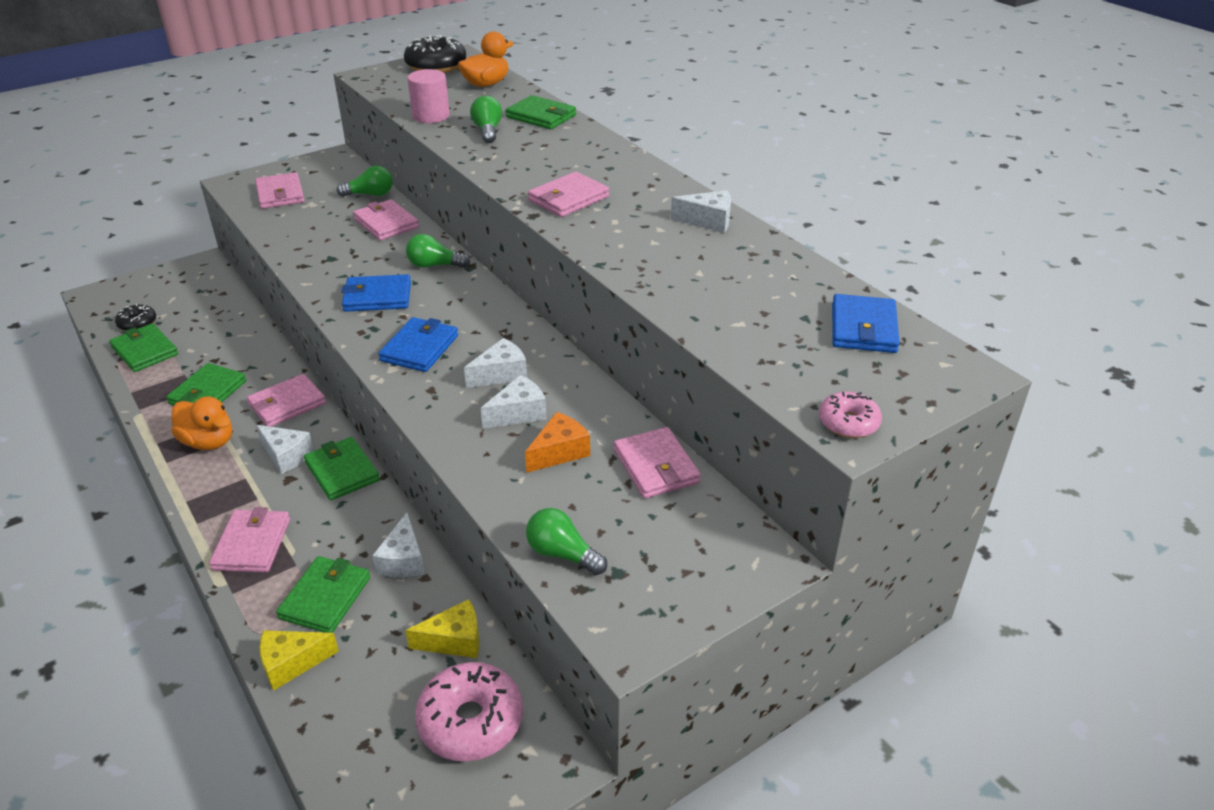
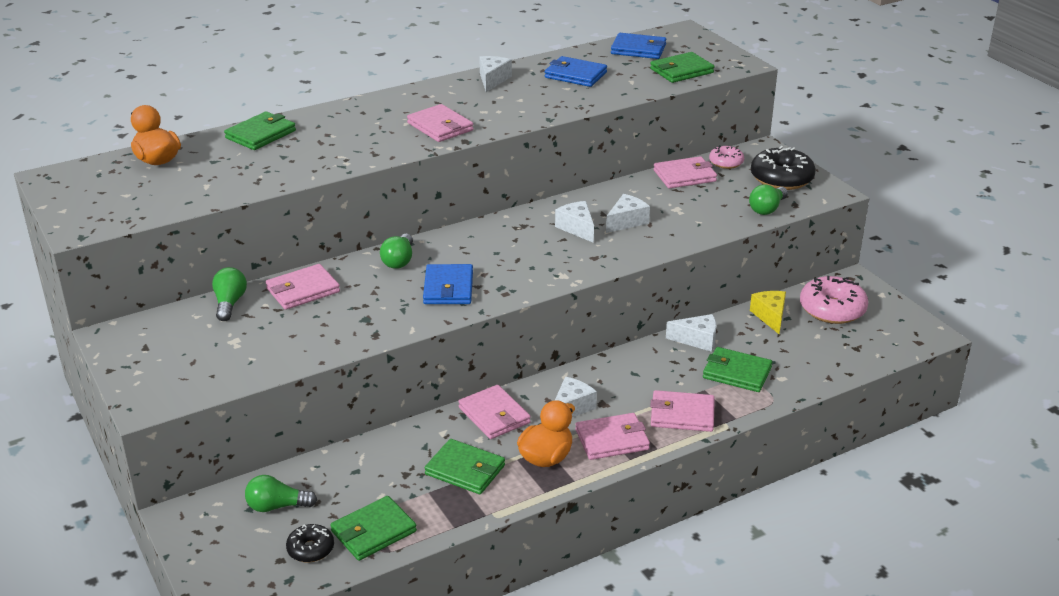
camera: 85 degrees left, 5 degrees down
pink wallet [255,172,305,209] -> pink wallet moved to [575,413,650,460]
yellow cheese [260,630,339,691] -> none
green wallet [304,437,380,500] -> green wallet moved to [650,52,714,83]
blue wallet [378,317,458,372] -> blue wallet moved to [545,56,607,87]
black donut [404,35,466,73] -> black donut moved to [751,146,816,190]
pink cylinder [407,69,450,123] -> none
green light bulb [470,96,502,143] -> green light bulb moved to [245,475,317,512]
white cheese [481,375,547,429] -> white cheese turned 75 degrees clockwise [606,194,650,233]
orange cheese [525,412,590,473] -> none
pink donut [819,392,882,438] -> pink donut moved to [709,145,744,169]

